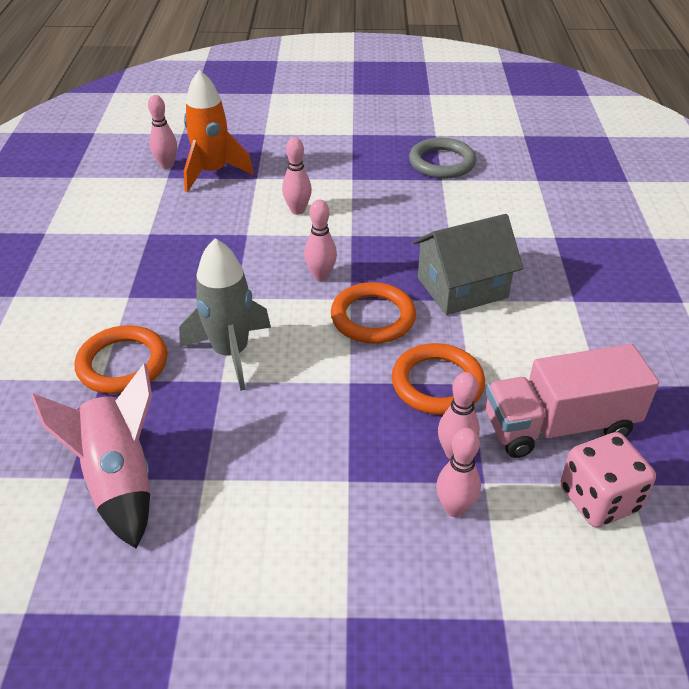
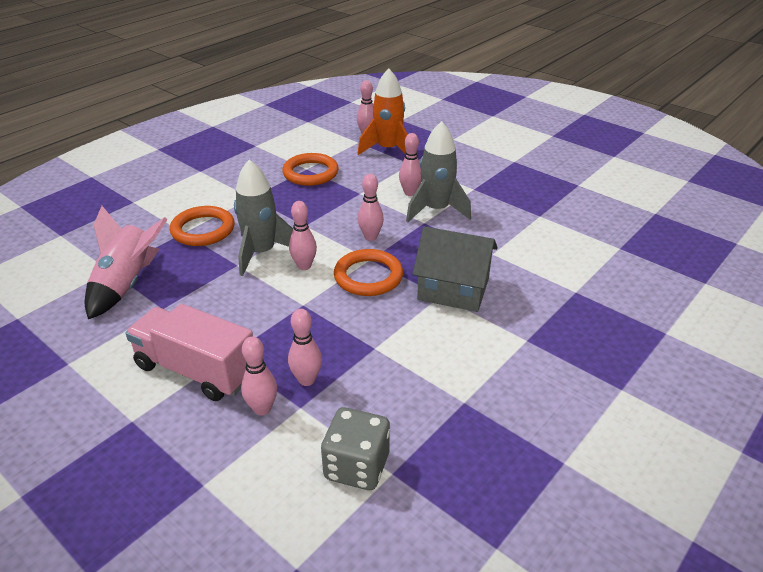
camera: 40 degrees right, 5 degrees down
orange ring [392,343,485,415] -> orange ring moved to [282,153,339,186]
grey ring [409,137,476,179] -> none
pink truck [486,344,659,458] -> pink truck moved to [125,304,253,401]
pink dice [560,432,656,527] -> grey dice [321,407,390,490]
none -> pink bowling pin [289,201,317,270]
none -> grey rocket [406,121,471,222]

